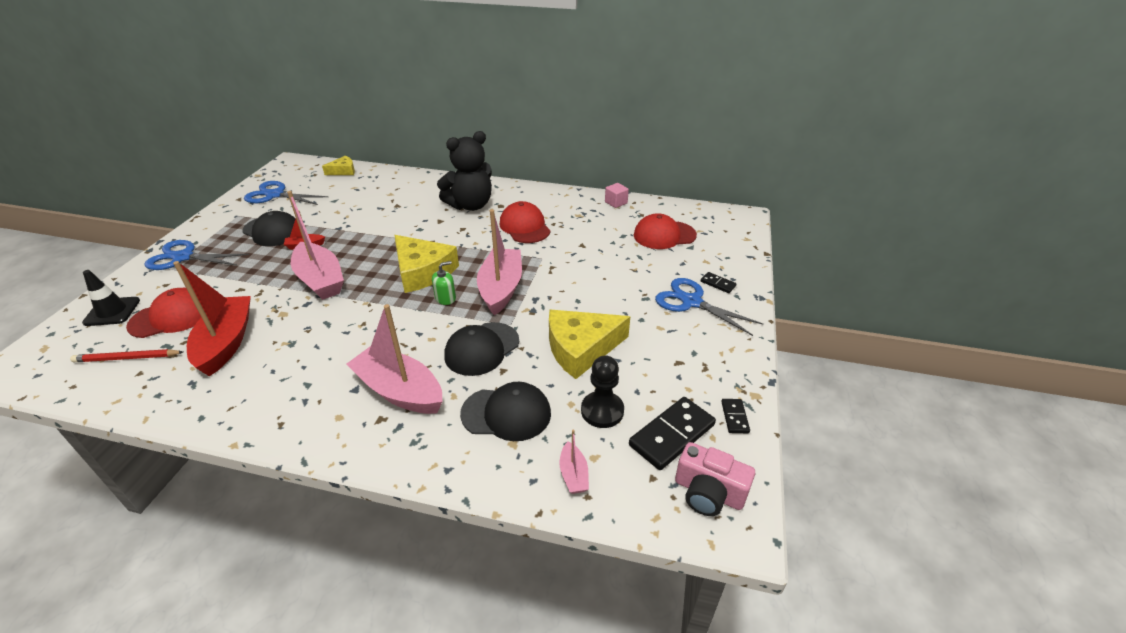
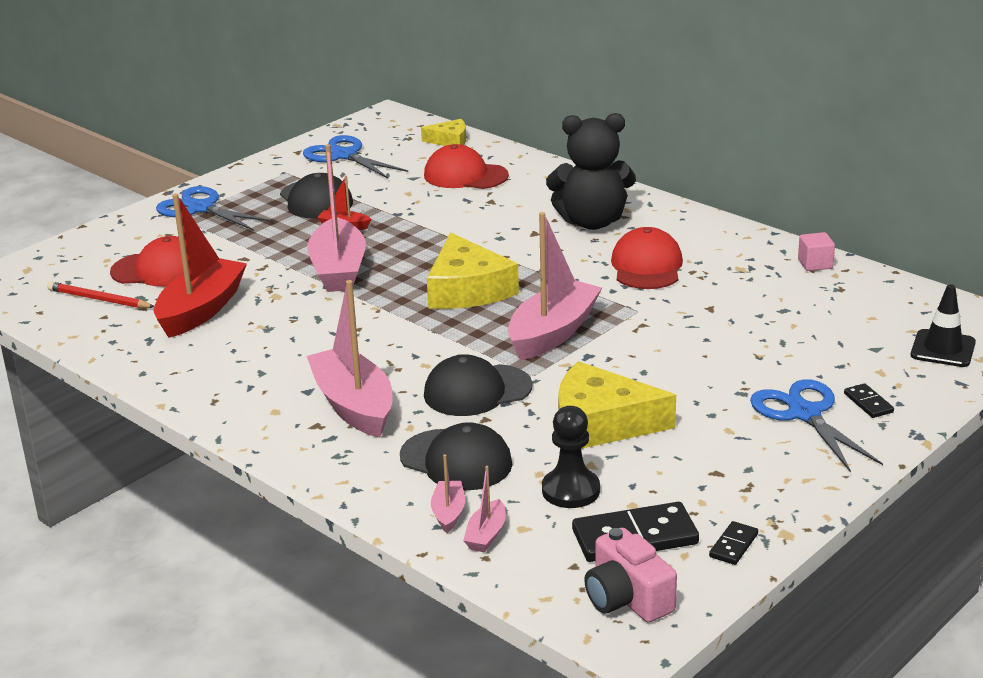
camera: 30 degrees right, 10 degrees down
black traffic cone [82,270,140,326] -> black traffic cone moved to [911,284,976,367]
green soap dispenser [432,261,456,305] -> none
red cap [634,213,697,249] -> red cap moved to [424,144,509,189]
none -> pink boat [431,454,465,533]

